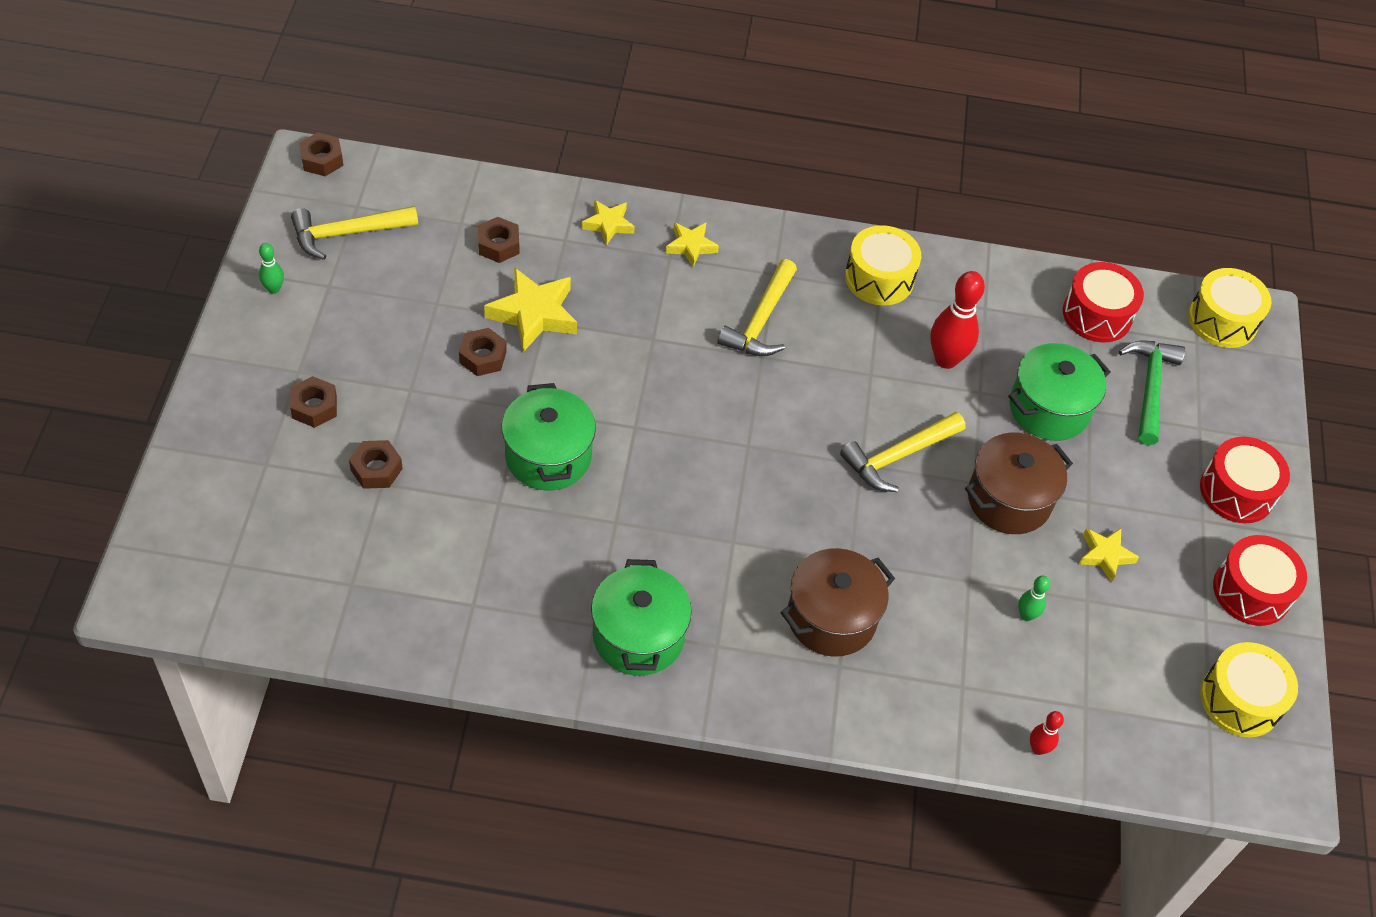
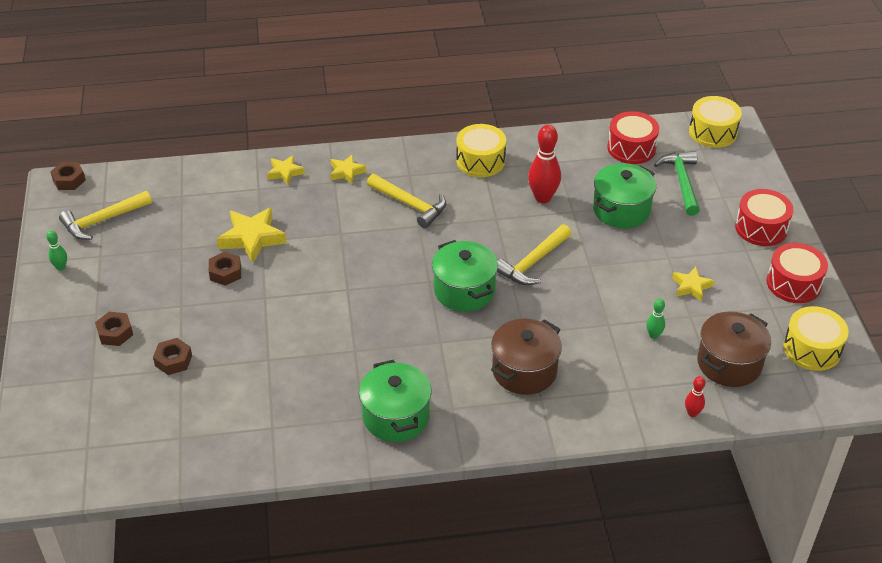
camera: 10 degrees left, 10 degrees down
brown nut [478,217,519,263] -> none
green pot [502,383,596,491] -> green pot moved to [432,240,498,312]
yellow hammer [717,259,797,356] -> yellow hammer turned 60 degrees counterclockwise [367,174,446,228]
brown pot [965,433,1073,534] -> brown pot moved to [697,311,771,387]

